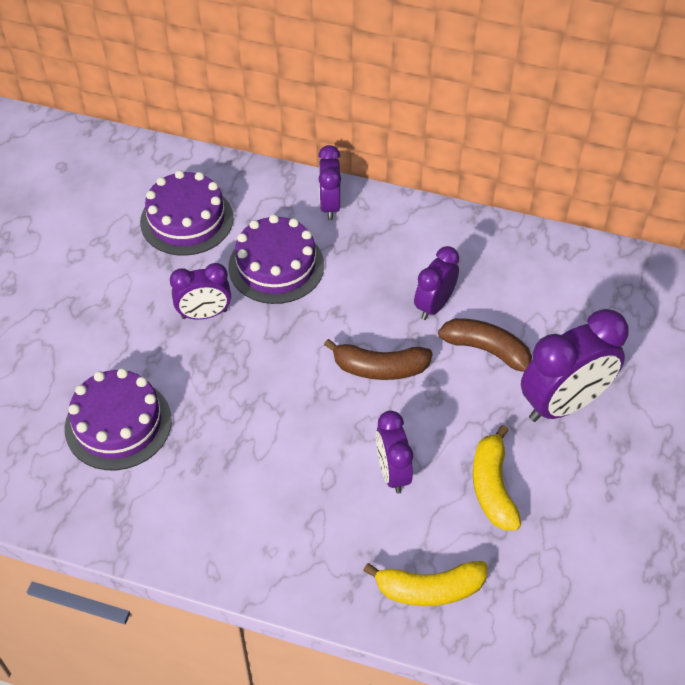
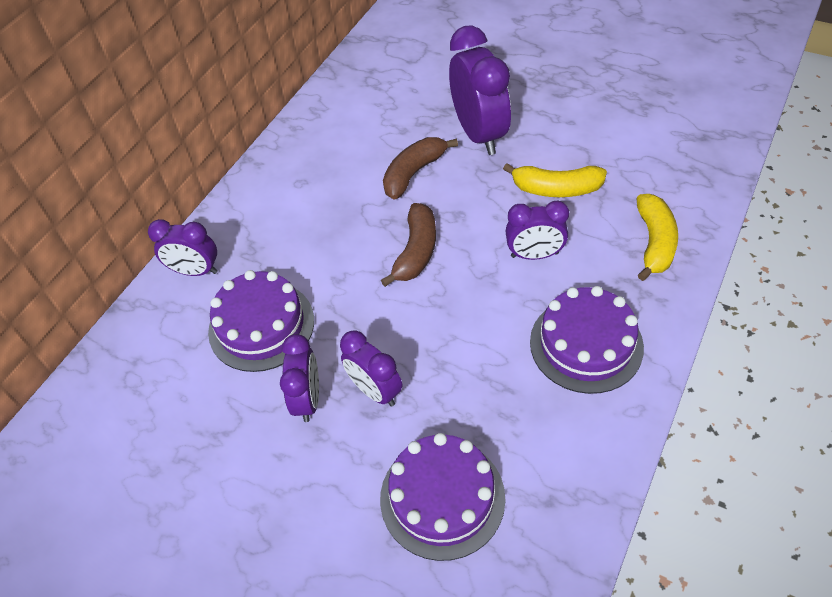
camera: 75 degrees left, 0 degrees up
purple cake [140,170,233,256] -> purple cake moved to [530,286,644,394]
purple clock [414,246,459,320] -> purple clock moved to [340,330,402,407]

